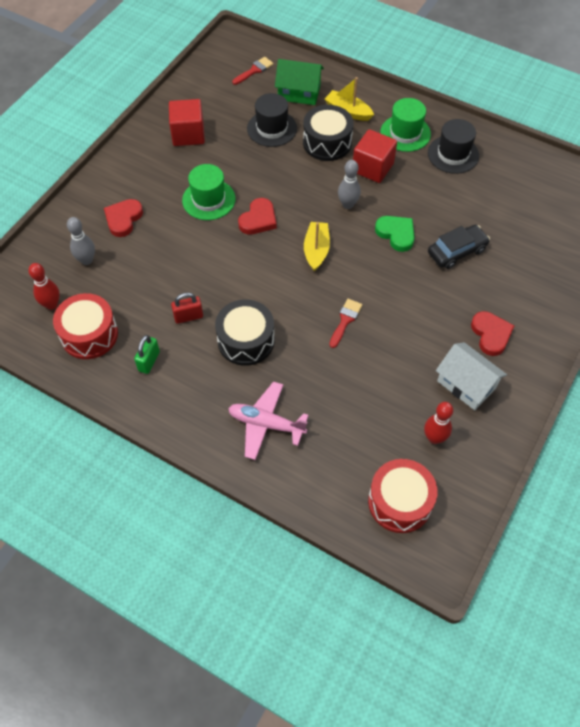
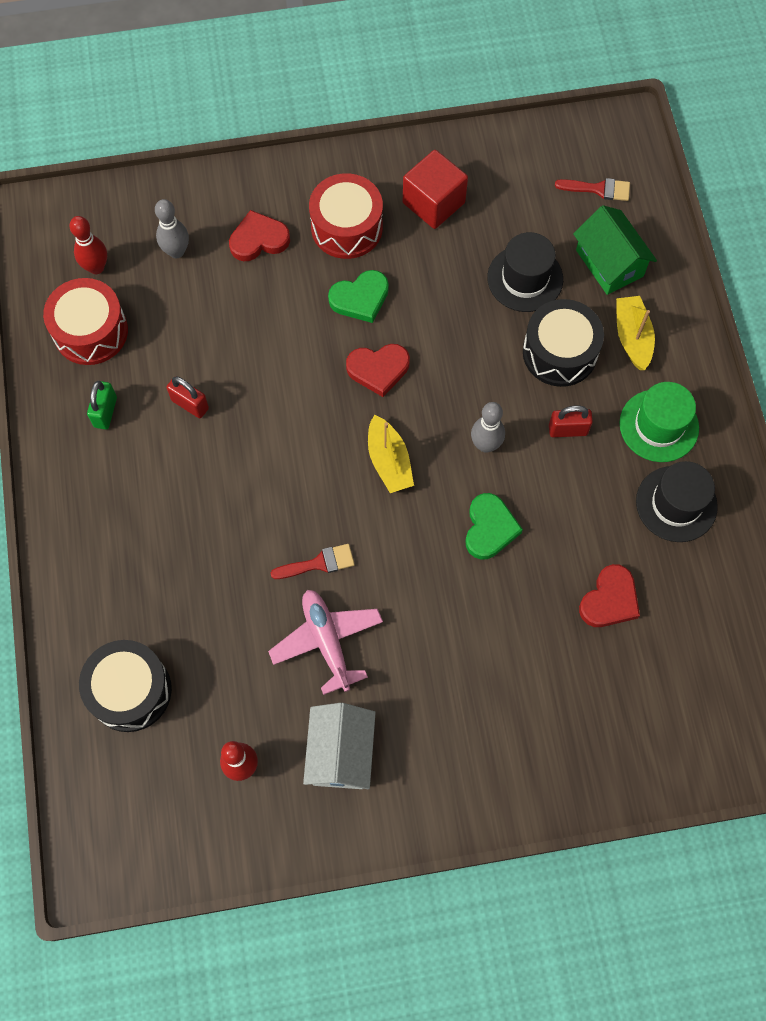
camera: 50 degrees right, 10 degrees up
green padlock [134,335,160,374] -> green padlock turned 60 degrees counterclockwise [87,381,117,430]
green hat [182,164,235,220] -> green heart [328,270,389,323]
black drum [215,299,275,366] -> black drum moved to [79,640,172,732]
pink plane [228,381,309,460] -> pink plane moved to [268,590,383,695]
yellow boat [304,222,330,271] -> yellow boat turned 105 degrees clockwise [368,415,414,493]
red cube [353,129,397,183] -> red padlock [549,405,593,437]
red drum [368,459,438,533] -> red drum moved to [309,173,383,259]
black car [428,225,490,269] -> none
red heart [471,311,515,356] -> red heart moved to [579,564,640,627]

